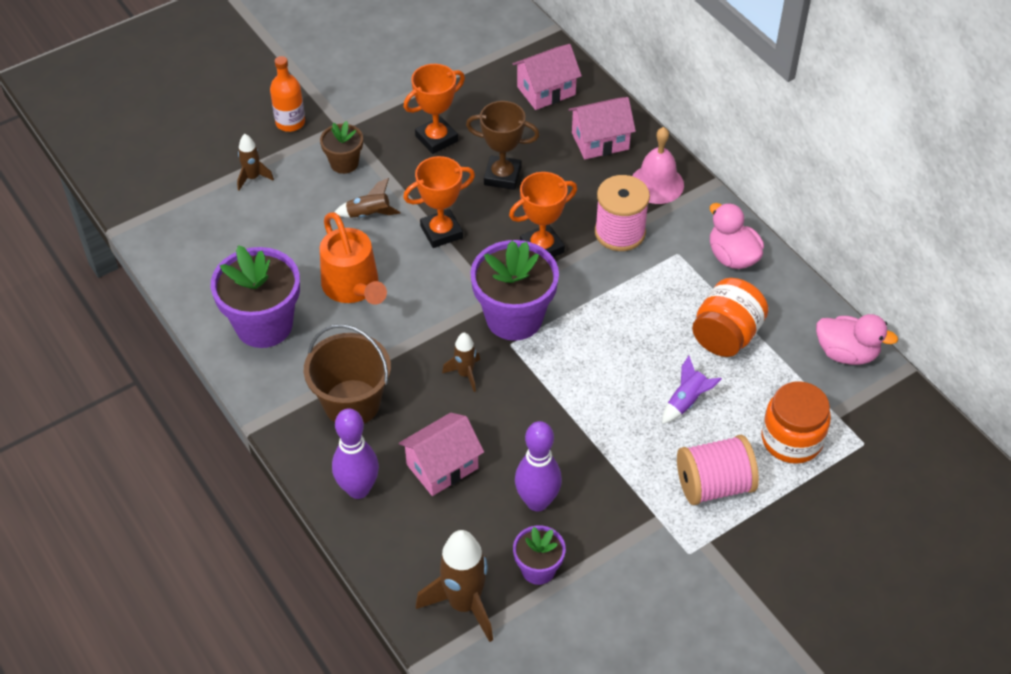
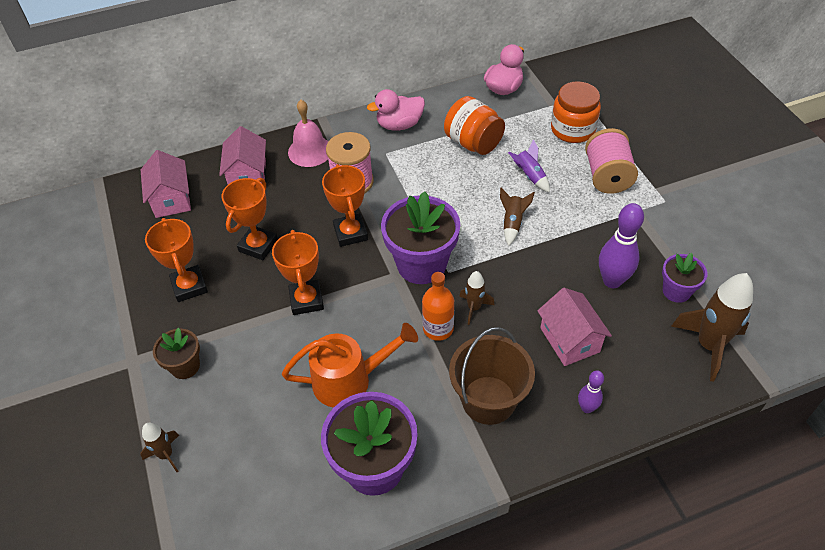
camera: 75 degrees left, 0 degrees up
orange bottle [270,56,305,132] -> orange bottle moved to [422,272,454,341]
purple bowling pin [332,408,379,499] -> purple bowling pin [578,370,604,413], size x0.56
brown rocket [334,178,400,218] -> brown rocket moved to [500,188,535,246]
brown trophy [466,101,539,190] -> orange trophy [222,178,278,260]

